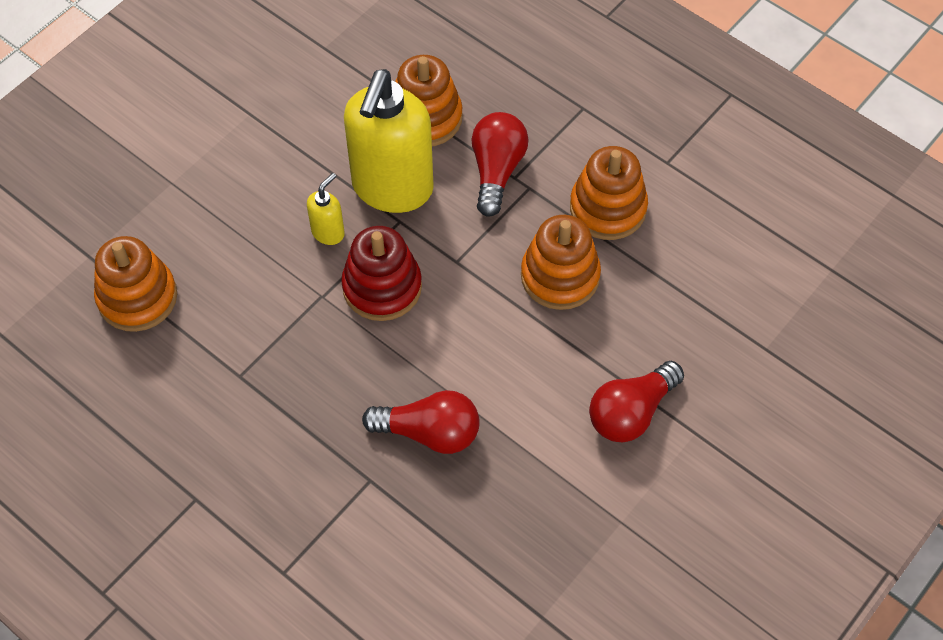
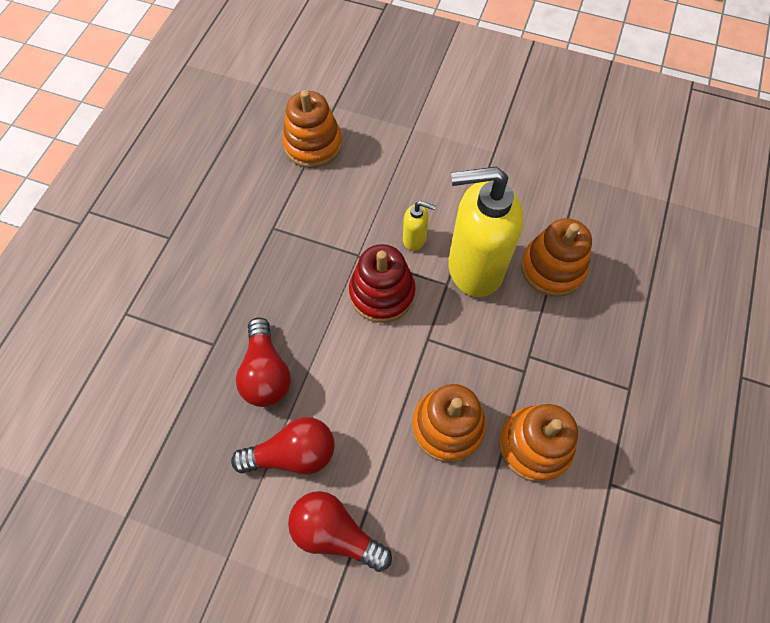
camera: 70 degrees right, 5 degrees up
red light bulb [472,112,529,217] -> red light bulb moved to [231,417,335,475]

